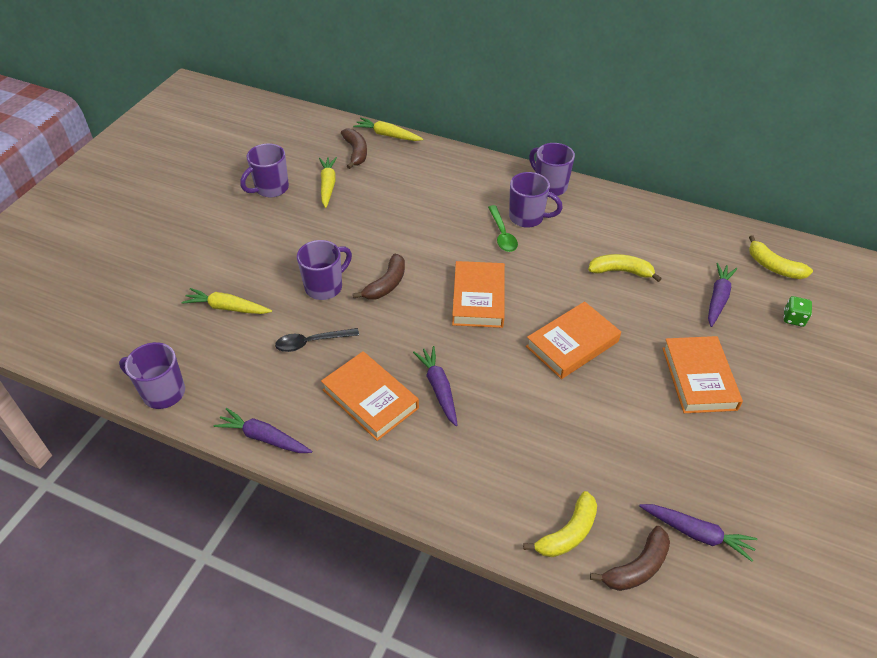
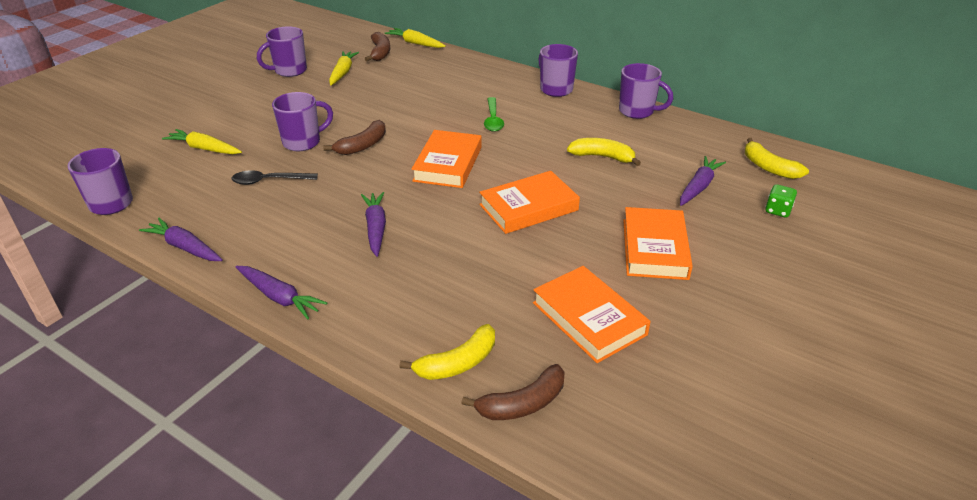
camera: 10 degrees right, 10 degrees down
orange book [321,351,419,441] -> orange book moved to [533,266,651,363]
purple mug [509,172,563,228] -> purple mug moved to [619,63,673,119]
purple carrot [639,504,757,562] -> purple carrot moved to [235,266,327,319]

